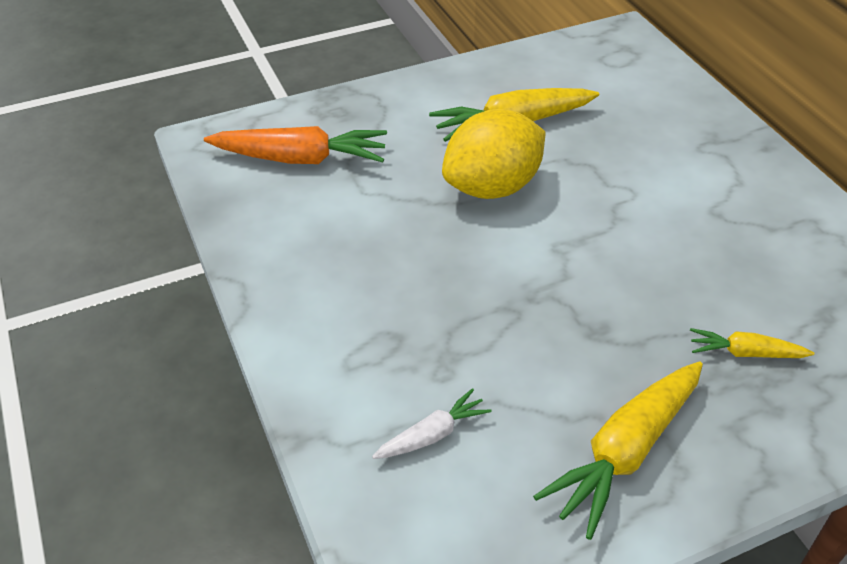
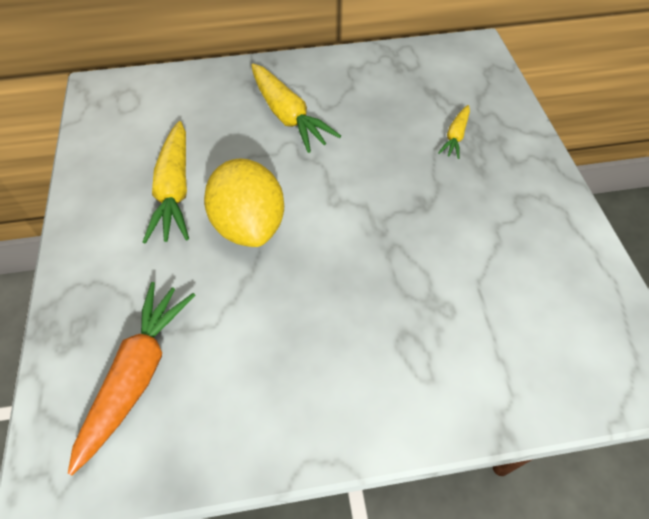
camera: 75 degrees left, 10 degrees up
white carrot [372,388,492,459] -> none
yellow carrot [533,361,703,540] -> yellow carrot moved to [251,64,341,153]

